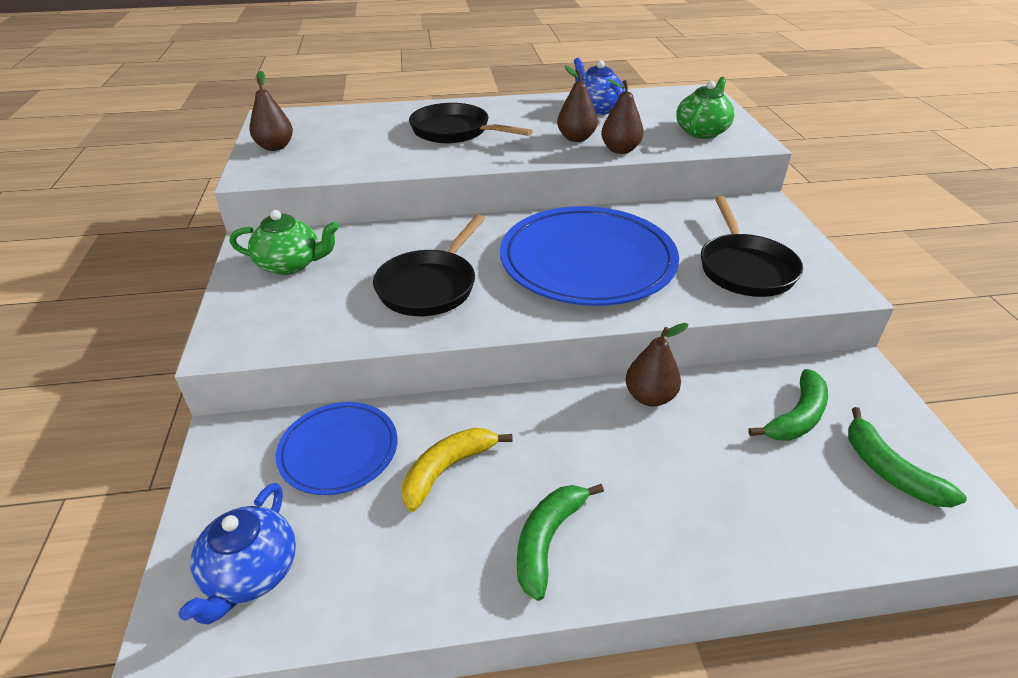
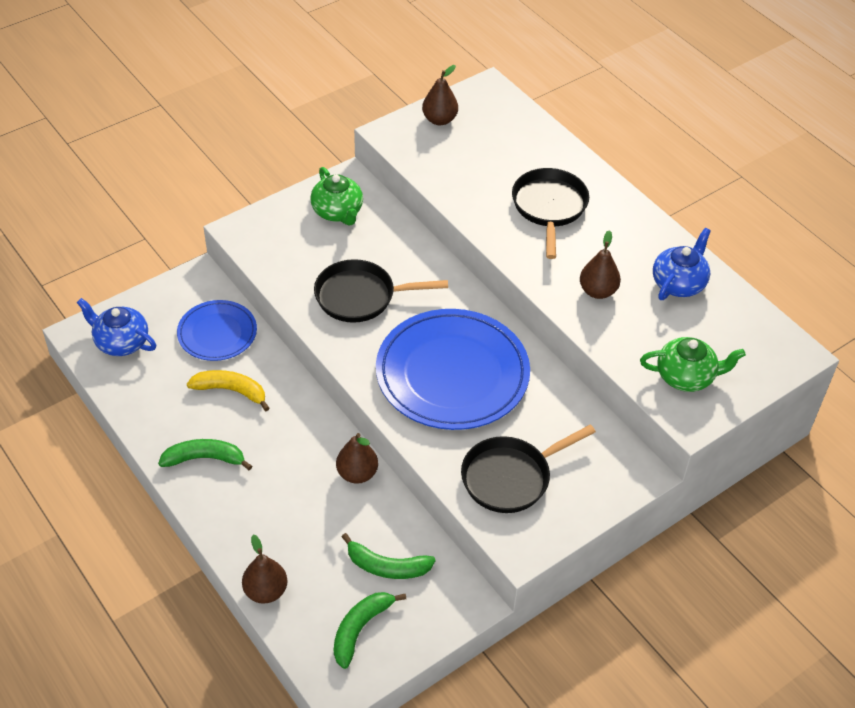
camera: 60 degrees right, 10 degrees up
blue teapot [178,483,296,624] -> blue teapot turned 45 degrees clockwise [76,298,156,356]
brown pear [601,79,644,154] -> brown pear moved to [242,535,287,604]

